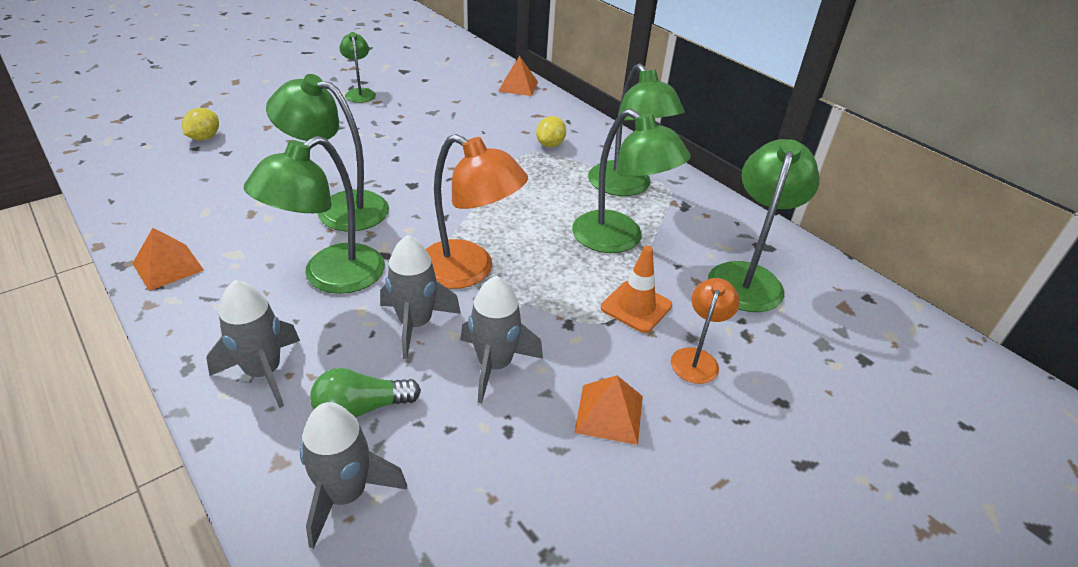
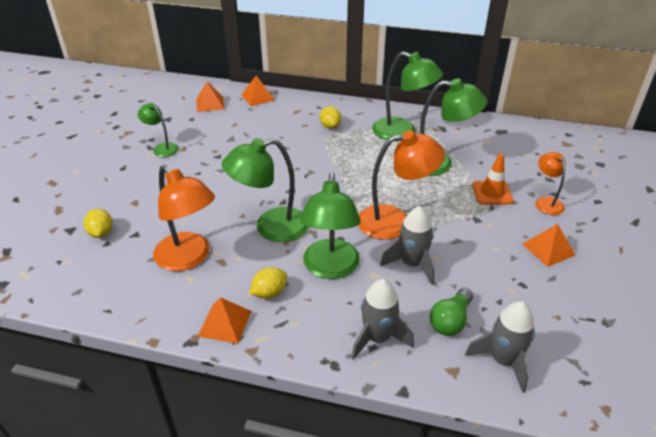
camera: 35 degrees left, 0 degrees up
grey rocket [461,275,543,403] -> none
green lamp [708,139,820,312] -> none
none -> orange lamp [153,165,215,271]
none -> orange pyramid [196,82,224,112]
none -> yellow lemon [250,267,287,299]

